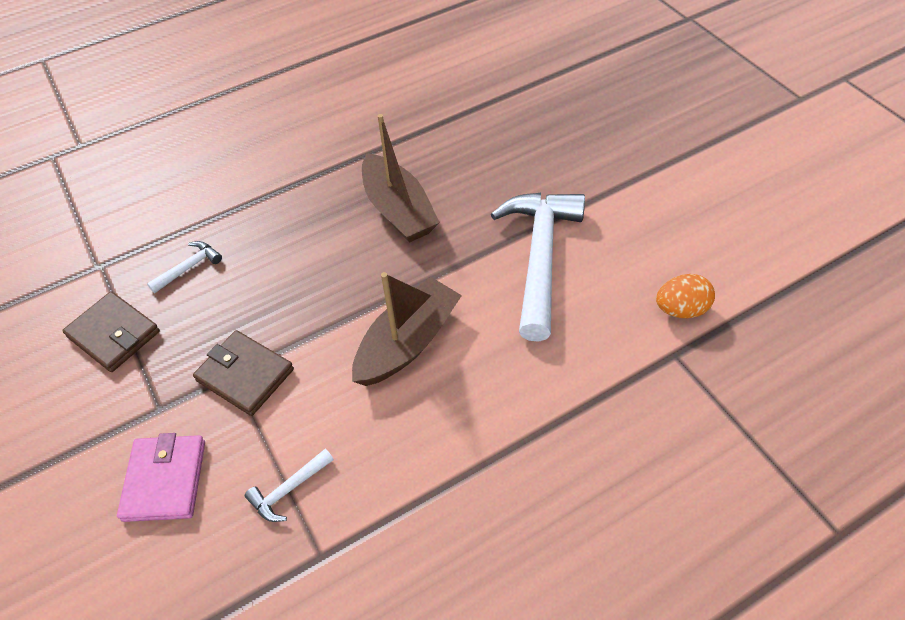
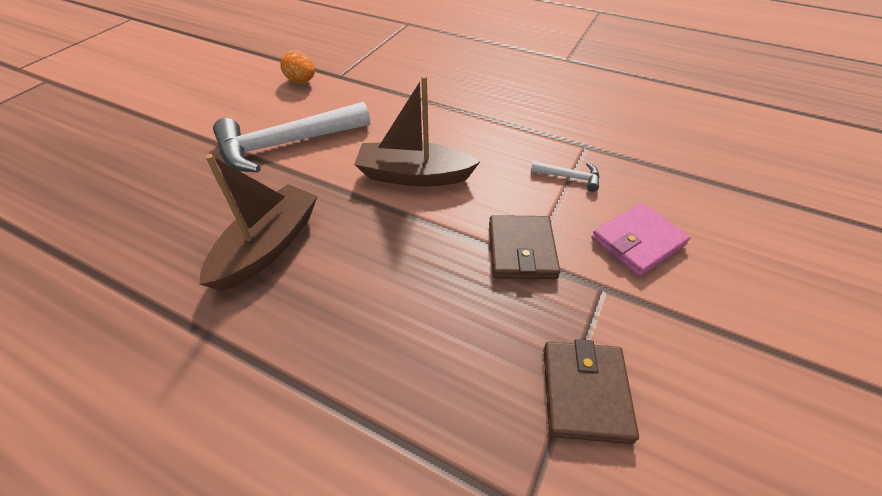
camera: 125 degrees left, 5 degrees down
white hammer [147,241,222,293] -> none

